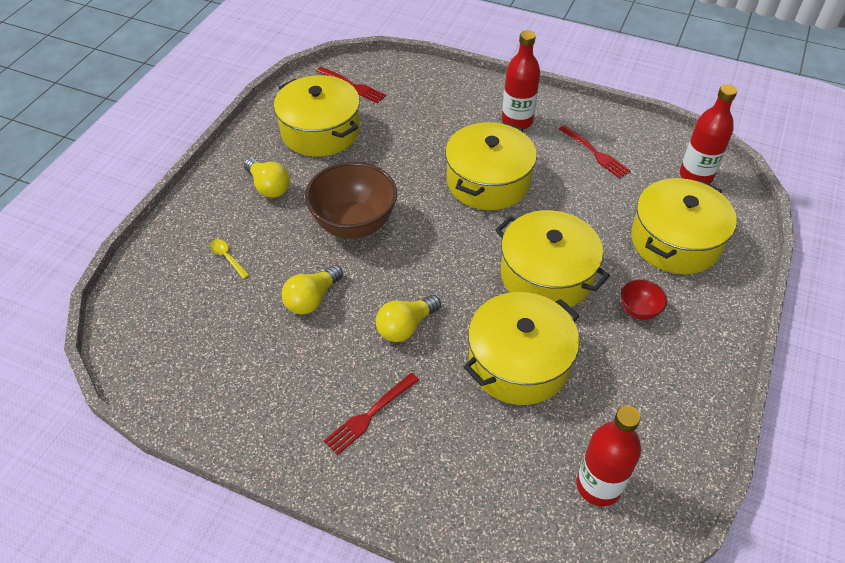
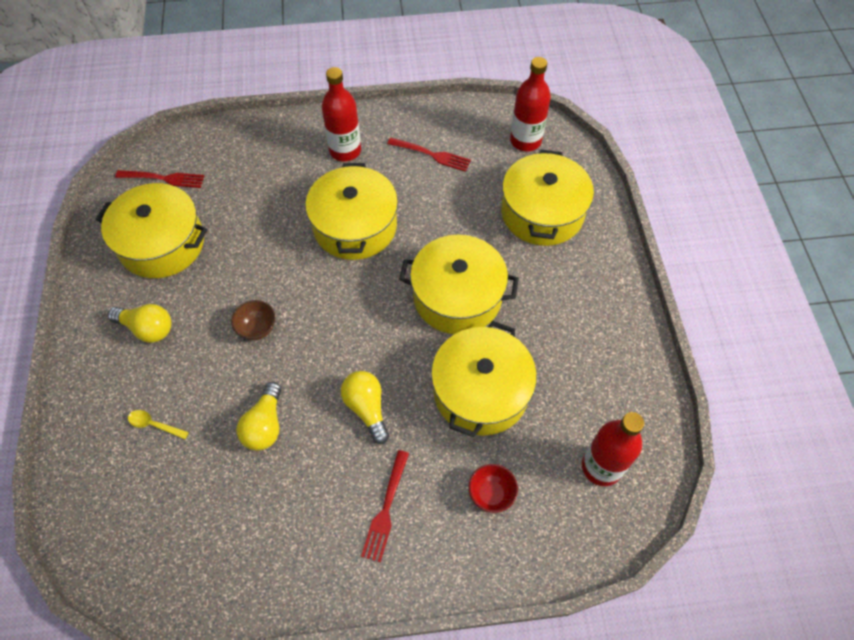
camera: 30 degrees left, 10 degrees up
brown bowl [305,162,397,239] -> brown bowl [231,300,275,340], size x0.47
yellow light bulb [376,295,441,342] -> yellow light bulb turned 135 degrees clockwise [341,371,389,444]
red bowl [621,279,667,320] -> red bowl moved to [469,464,518,513]

